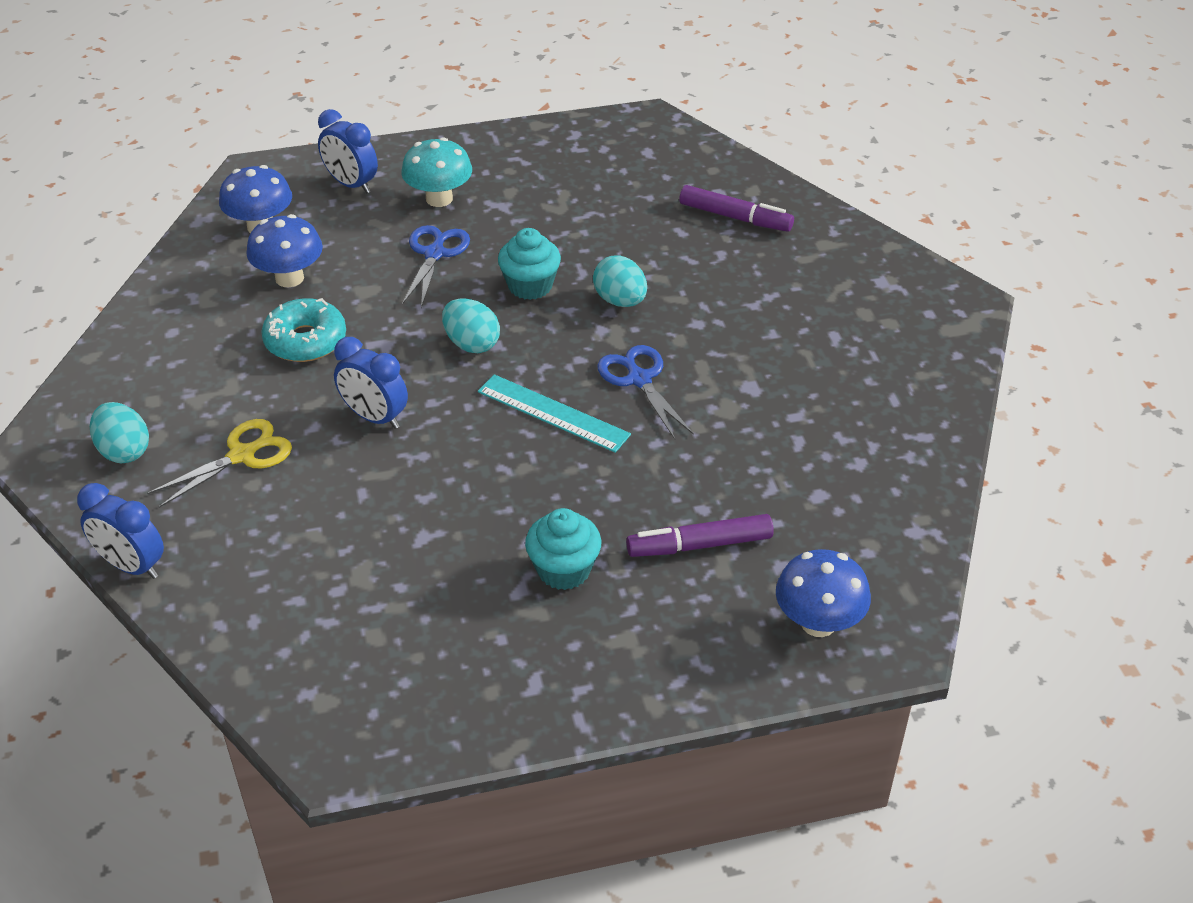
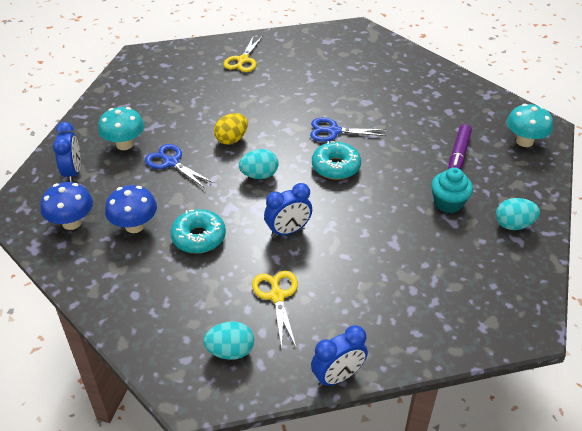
camera: 60 degrees left, 0 degrees up
blue clock [318,109,378,193] -> blue clock turned 75 degrees counterclockwise [53,122,81,182]
turquoise ruler [478,374,631,453] -> turquoise donut [312,141,361,180]
turquoise cupcake [498,228,561,300] -> yellow egg [214,113,248,145]
turquoise egg [593,255,647,307] -> turquoise egg moved to [496,198,540,230]
purple marker [679,185,794,232] -> yellow scissors [223,35,263,72]
blue mushroom [776,549,871,637] -> turquoise mushroom [507,104,553,147]

